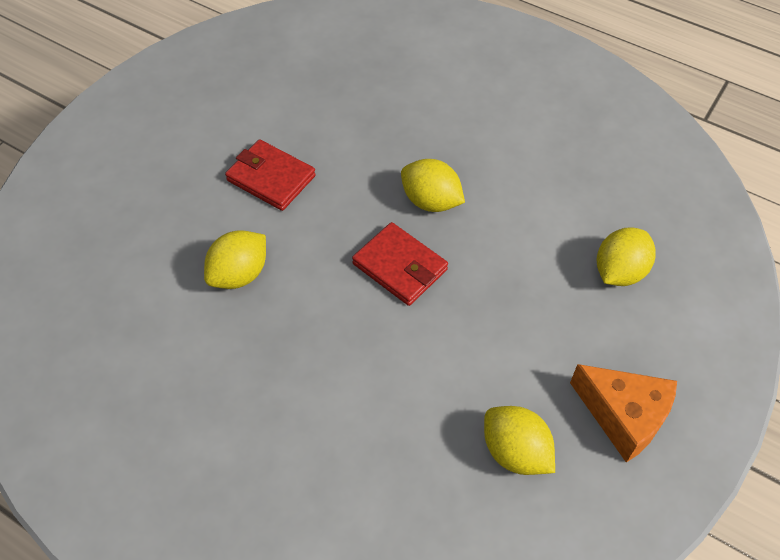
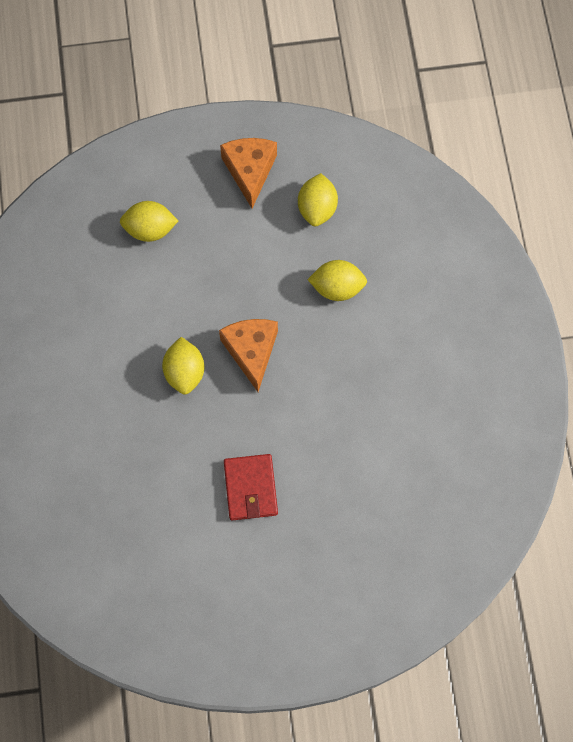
camera: 130 degrees left, 15 degrees up
yellow lemon [204,231,266,289] -> yellow lemon moved to [307,260,367,301]
red wallet [352,222,448,306] -> orange cheese [219,319,278,392]

